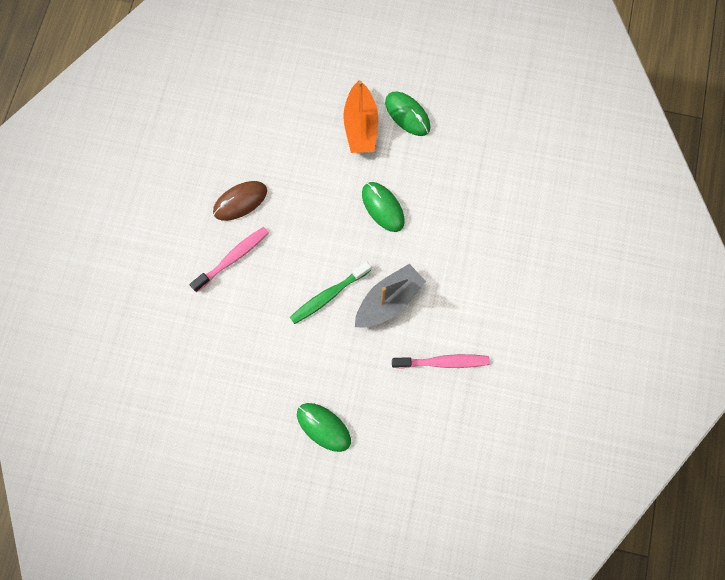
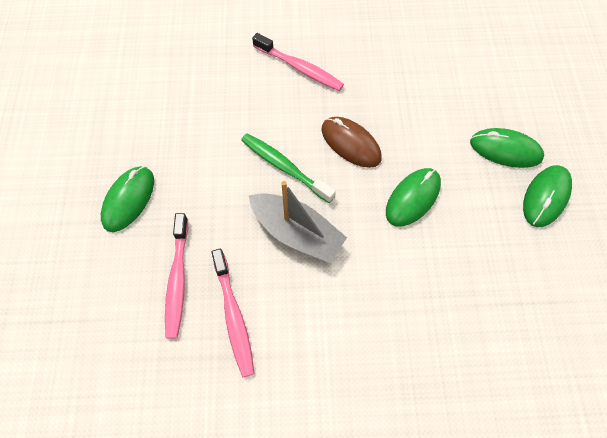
camera: 75 degrees right, 10 degrees down
brown mouse [213,181,267,221] -> brown mouse moved to [321,117,382,168]
orange boat [343,80,378,153] -> green mouse [470,128,544,168]
none -> pink toothbrush [165,213,188,339]

